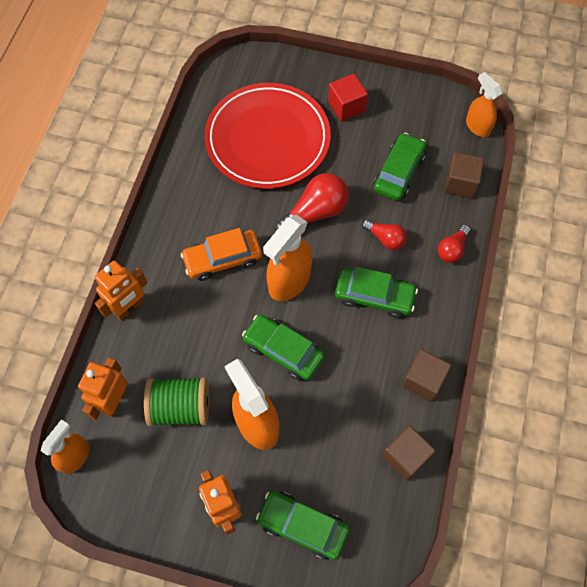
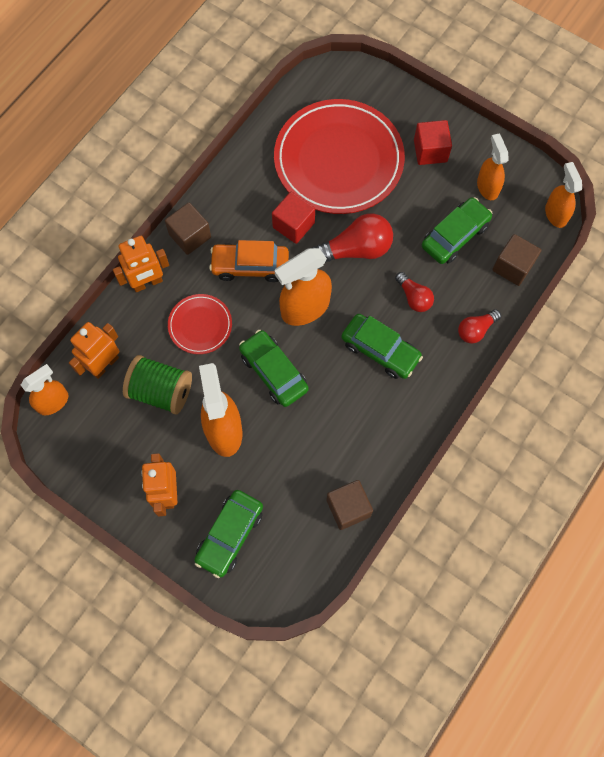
camera: 20 degrees right, 5 degrees up
green car [256,491,350,560] -> green car turned 105 degrees counterclockwise [194,490,263,578]
brown cube [402,349,452,402] -> brown cube moved to [165,202,211,255]
none -> red plate [168,294,232,354]
none -> red cube [272,192,315,244]
none -> orange spray bottle [477,134,509,200]

